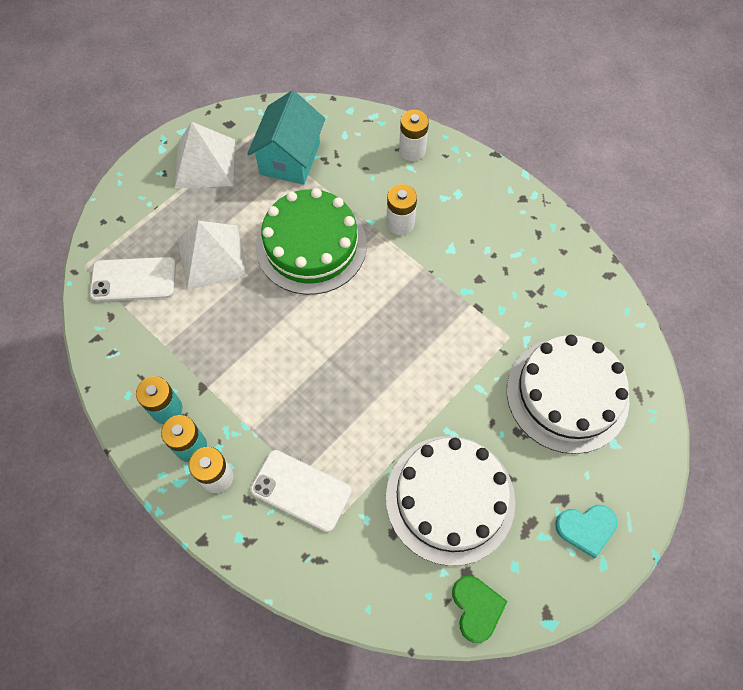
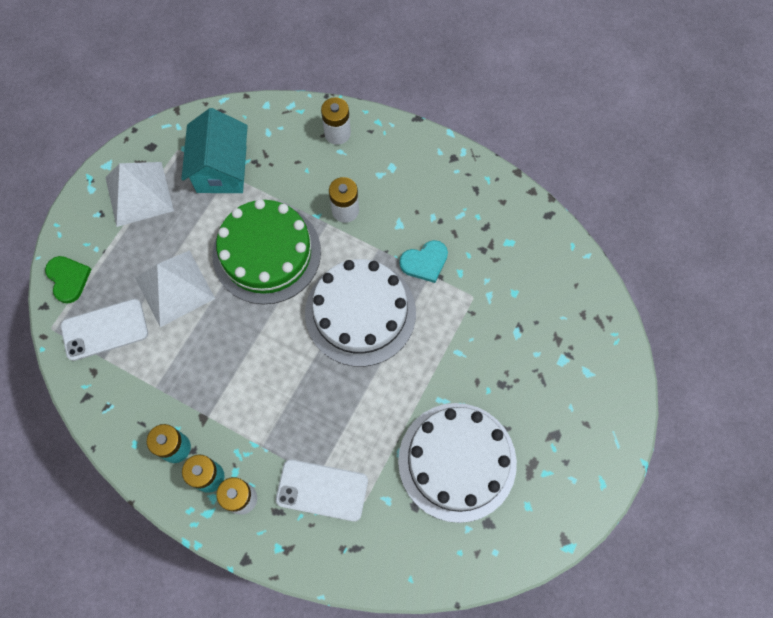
camera: 15 degrees left, 5 degrees up
green heart [452,576,507,643] -> green heart moved to [45,256,91,303]
white cake [507,335,629,454] -> white cake moved to [305,259,416,367]
turquoise heart [555,505,617,558] -> turquoise heart moved to [399,240,448,283]

